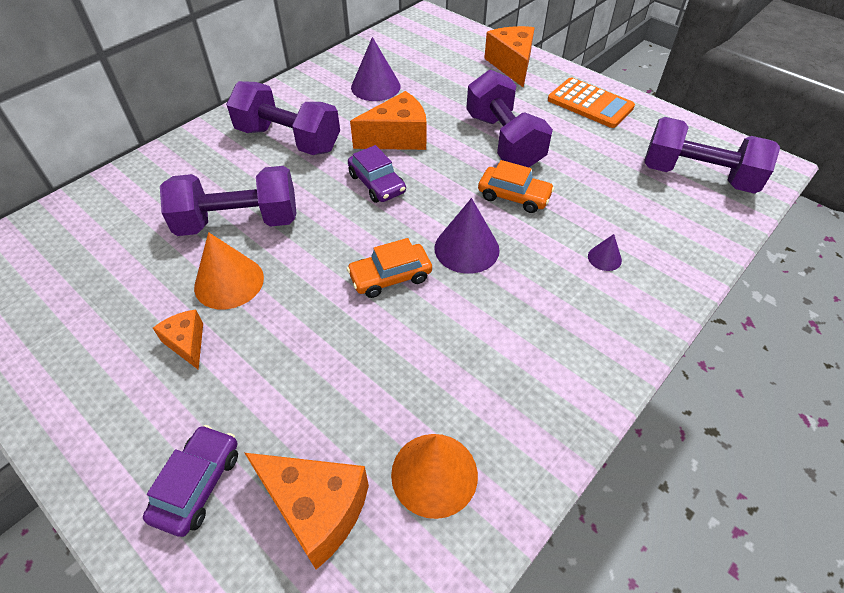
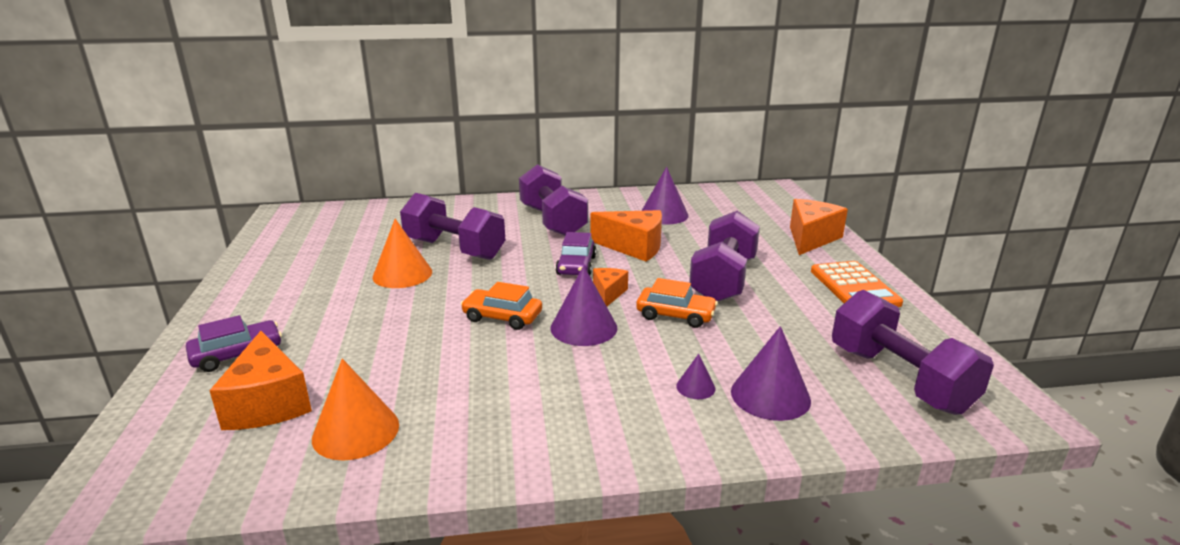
camera: 40 degrees right, 25 degrees down
orange cheese [153,309,203,370] -> orange cheese moved to [593,268,628,306]
orange car [478,160,555,213] -> orange car turned 45 degrees counterclockwise [636,278,718,328]
none -> purple cone [731,326,811,421]

